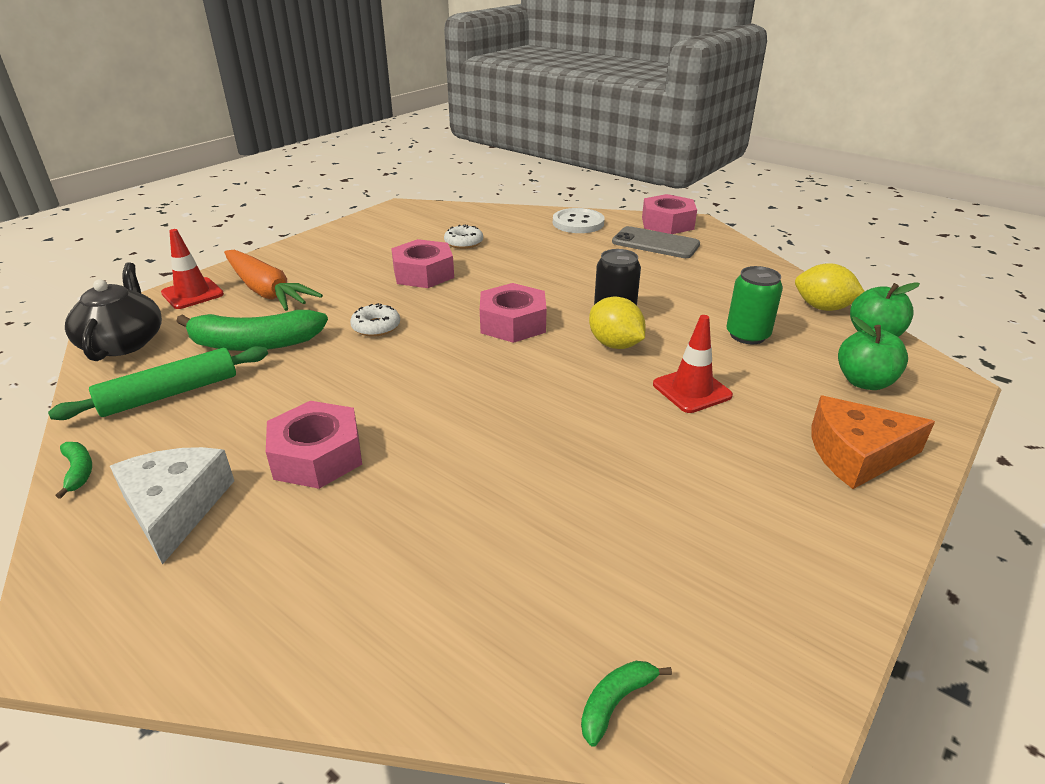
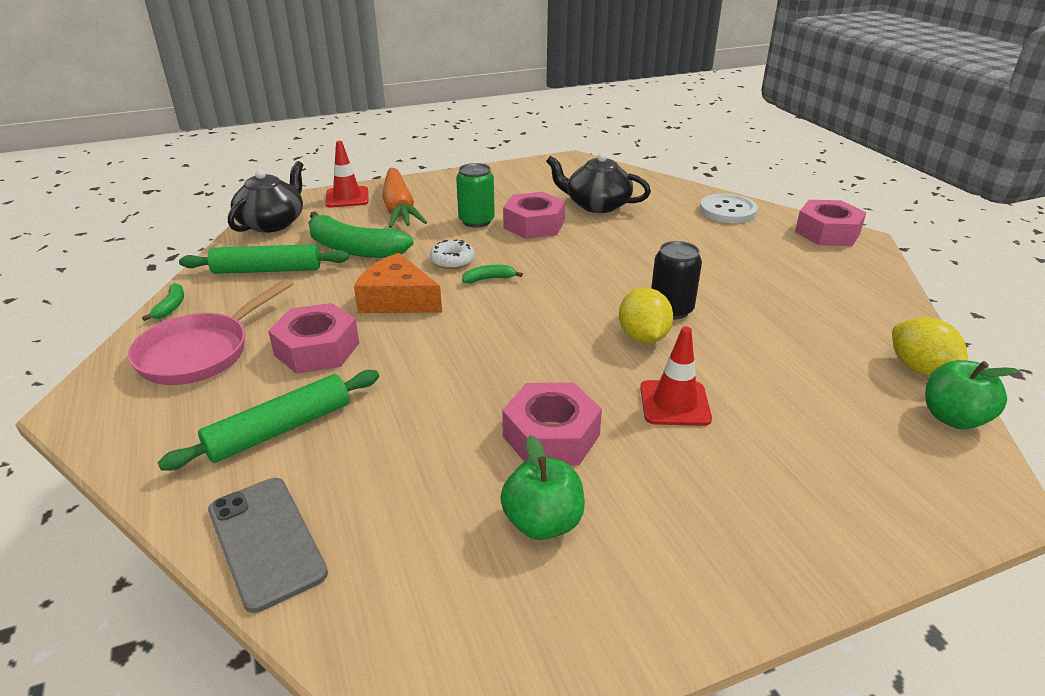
camera: 30 degrees right, 0 degrees up
white cheese [110,447,234,565] -> pink pan [128,279,293,385]
white donut [444,224,483,249] -> black teapot [546,153,651,213]
pink nut [480,283,547,343] -> pink nut moved to [502,382,602,466]
green banana [581,661,672,747] -> green banana moved to [462,265,523,283]
grey phone [612,226,700,258] -> grey phone moved to [208,478,328,613]
green can [726,266,783,344] -> green can moved to [456,163,495,228]
orange cheese [811,396,935,489] -> orange cheese moved to [354,253,442,313]
green apple [838,316,908,390] -> green apple moved to [500,435,585,540]
none -> green rolling pin [157,370,379,471]

